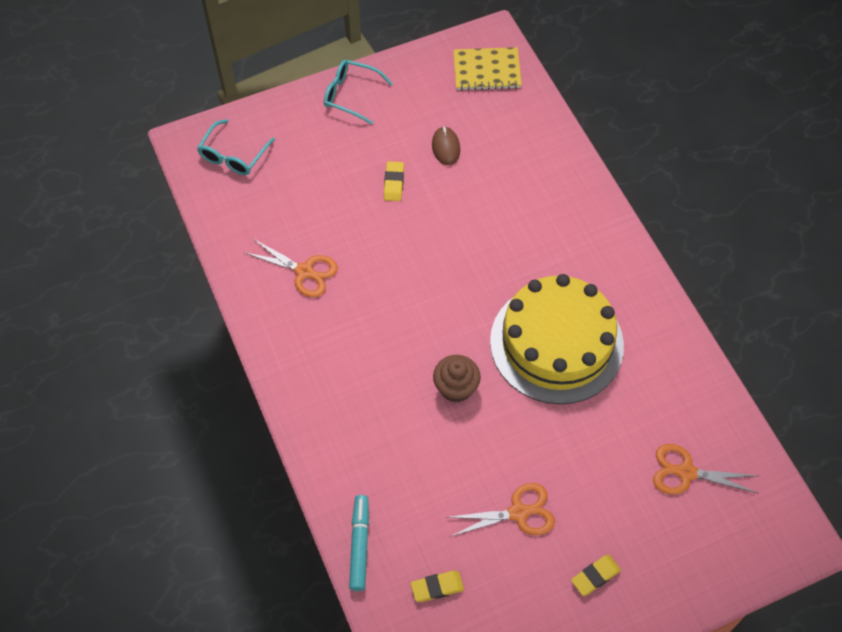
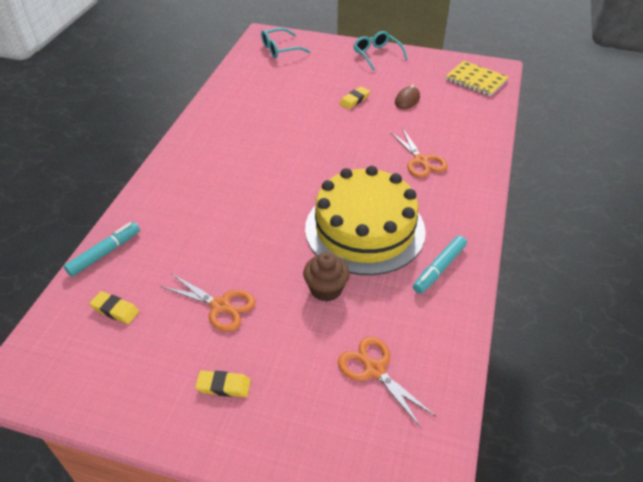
camera: 40 degrees right, 15 degrees down
orange scissors [243,238,338,298] -> orange scissors moved to [390,128,448,178]
brown cupcake [433,355,481,402] -> brown cupcake moved to [303,252,350,302]
none -> turquoise marker [413,236,467,294]

